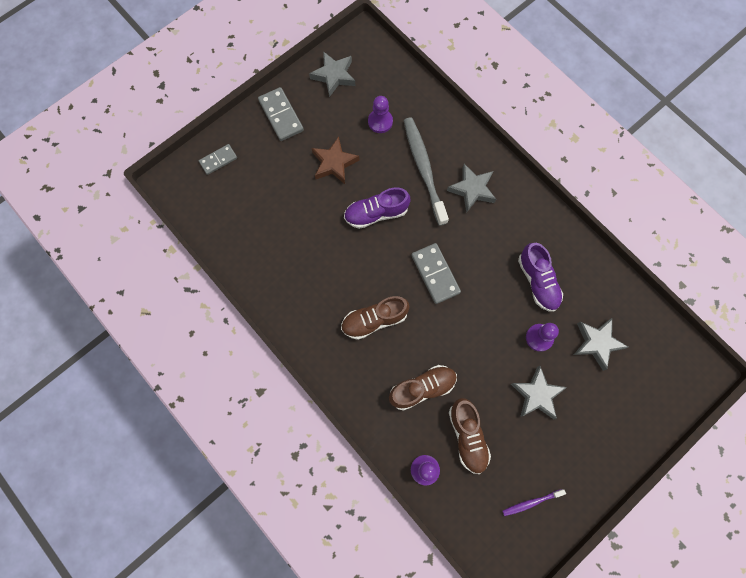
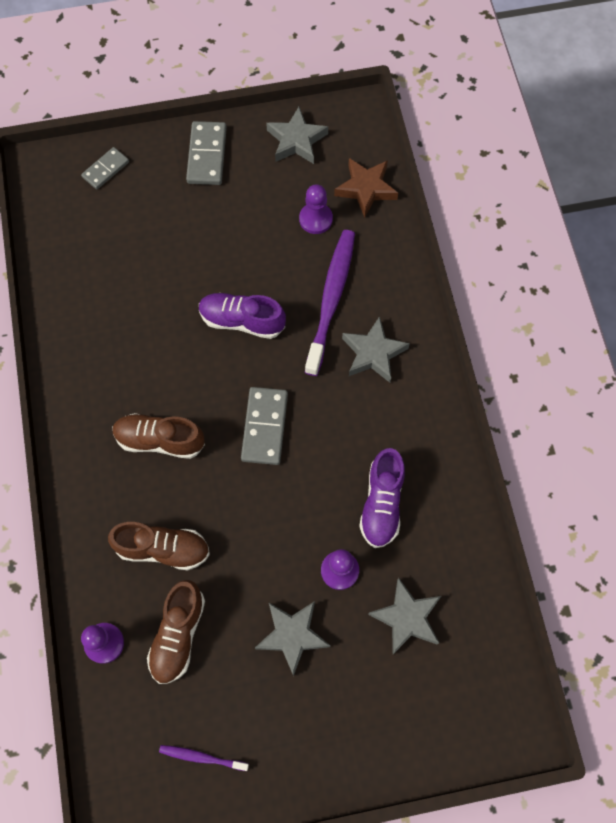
camera: 30 degrees right, 5 degrees down
grey domino [199,144,237,175] -> grey domino turned 45 degrees counterclockwise [81,147,129,189]
brown star [312,136,359,184] -> brown star moved to [334,158,398,218]
grey toothbrush [403,117,449,226] -> purple toothbrush [305,230,355,376]

